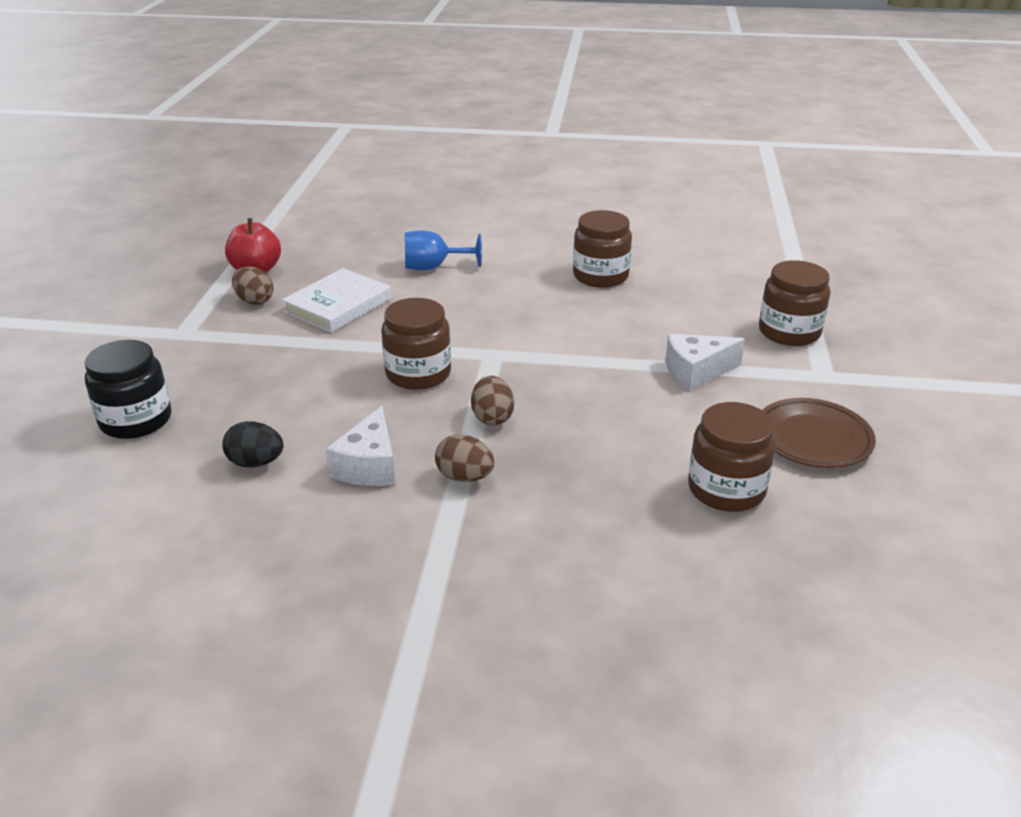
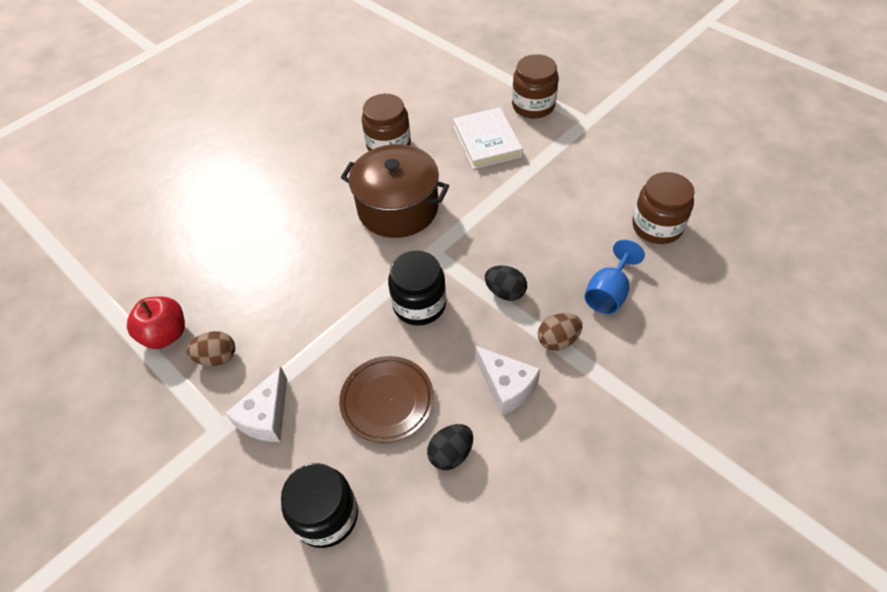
camera: 50 degrees left, 20 degrees up
white book [282,268,391,333] -> white book moved to [453,107,523,169]
brown jar [381,298,451,390] -> black jar [388,250,446,326]
blue goblet [405,230,482,270] -> blue goblet moved to [584,239,645,314]
brown egg [471,376,514,425] -> black egg [485,266,527,301]
white cheese [665,334,745,391] -> white cheese moved to [225,367,287,442]
brown plate [762,398,876,468] -> brown plate moved to [339,356,434,443]
none -> brown pot [341,144,449,238]

